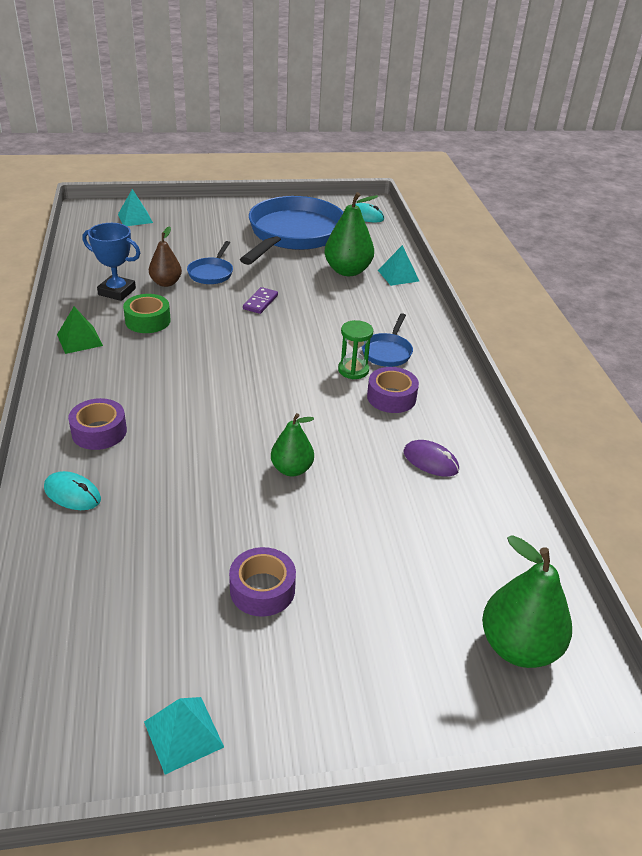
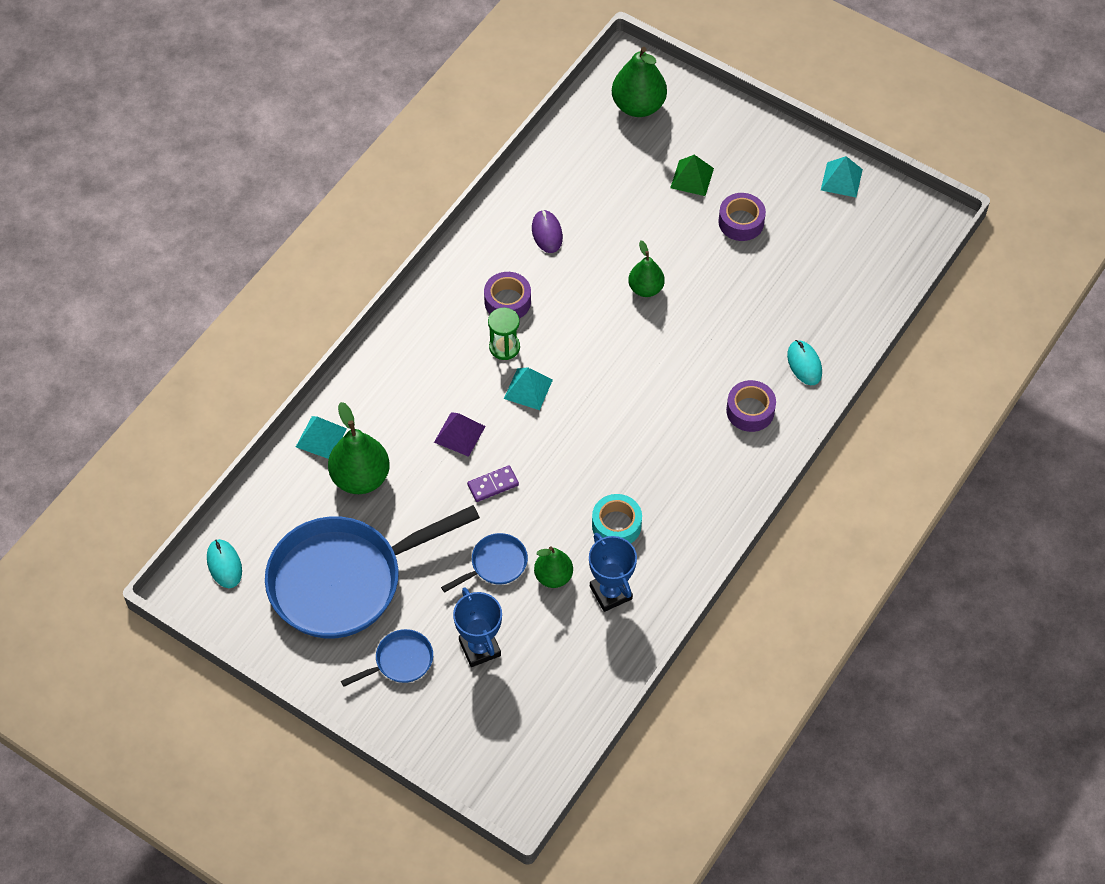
camera: 135 degrees left, 20 degrees up
green pyramid [57,307,103,354] -> green pyramid moved to [670,155,714,196]
turquoise pyramid [118,189,153,226] -> turquoise pyramid moved to [504,368,553,410]
green tape [123,294,171,333] -> turquoise tape [592,494,642,543]
brown pear [149,226,182,287] -> green pear [534,546,573,588]
blue pan [362,313,413,367] -> blue pan moved to [341,629,433,687]
none -> purple pyramid [434,412,486,457]
none -> blue trophy [453,587,502,667]

